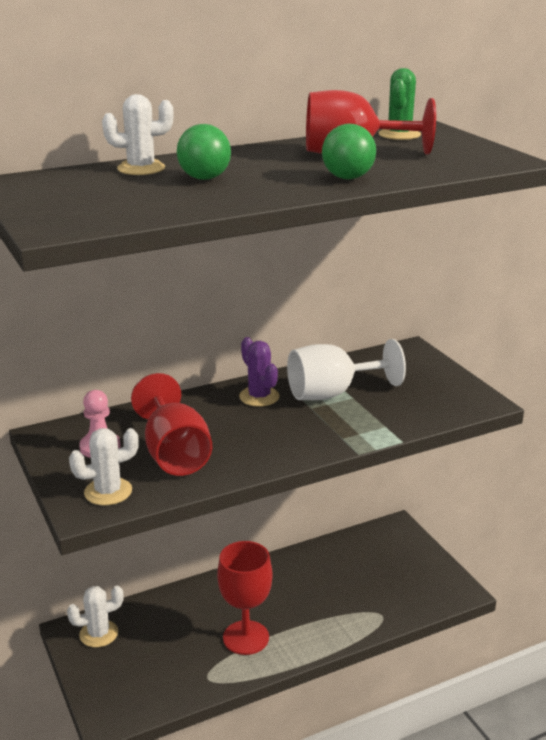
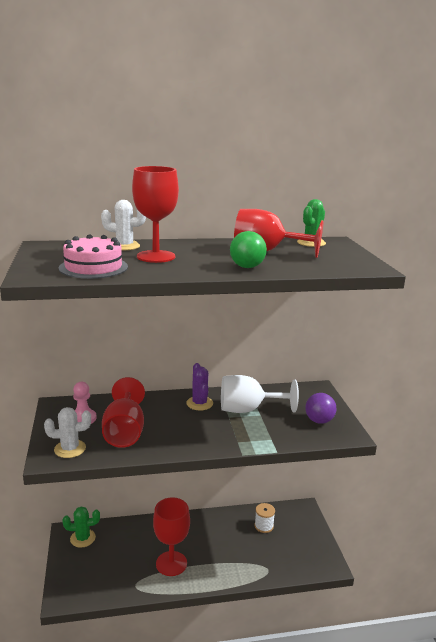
camera: 15 degrees right, 5 degrees down
white cactus [67,586,124,647] -> green cactus [62,507,100,548]
green ball [177,124,231,180] -> red goblet [132,166,179,263]
none -> pink cake [59,234,128,279]
none -> white spool [254,503,275,533]
none -> purple ball [305,393,336,424]

